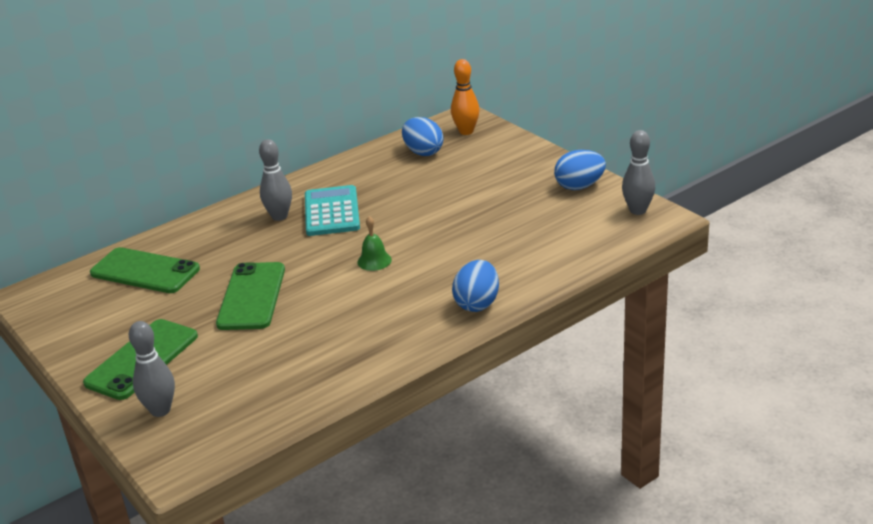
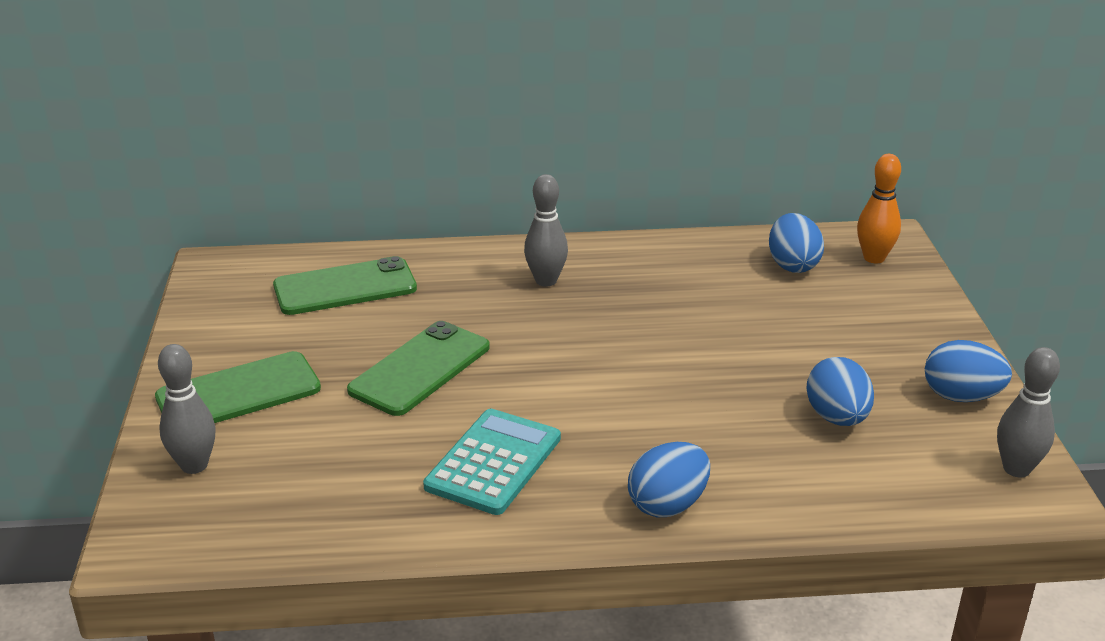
camera: 30 degrees right, 0 degrees up
green phone [90,247,200,293] -> green phone turned 75 degrees counterclockwise [273,256,417,315]
turquoise calculator [305,185,360,236] -> turquoise calculator moved to [423,409,561,515]
green bell [357,216,392,271] -> none
none -> blue egg [806,357,874,426]

